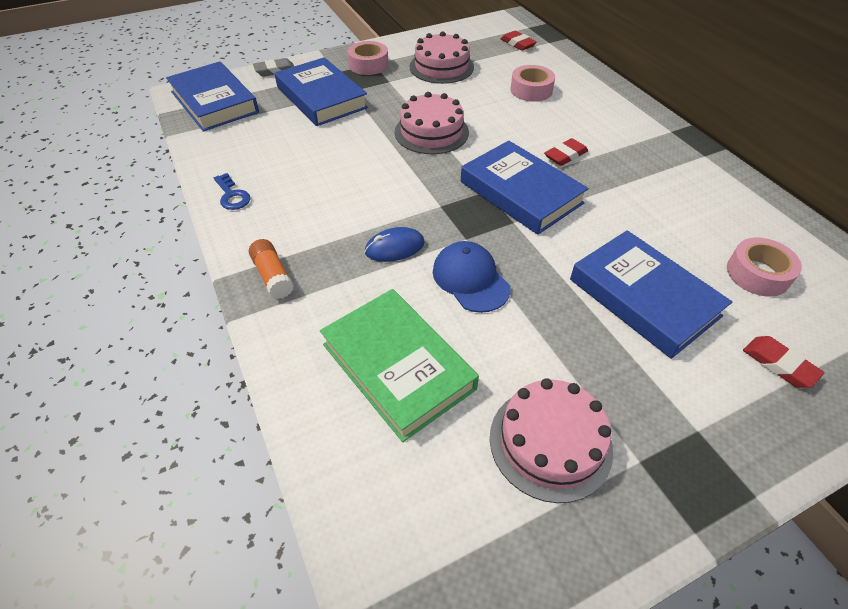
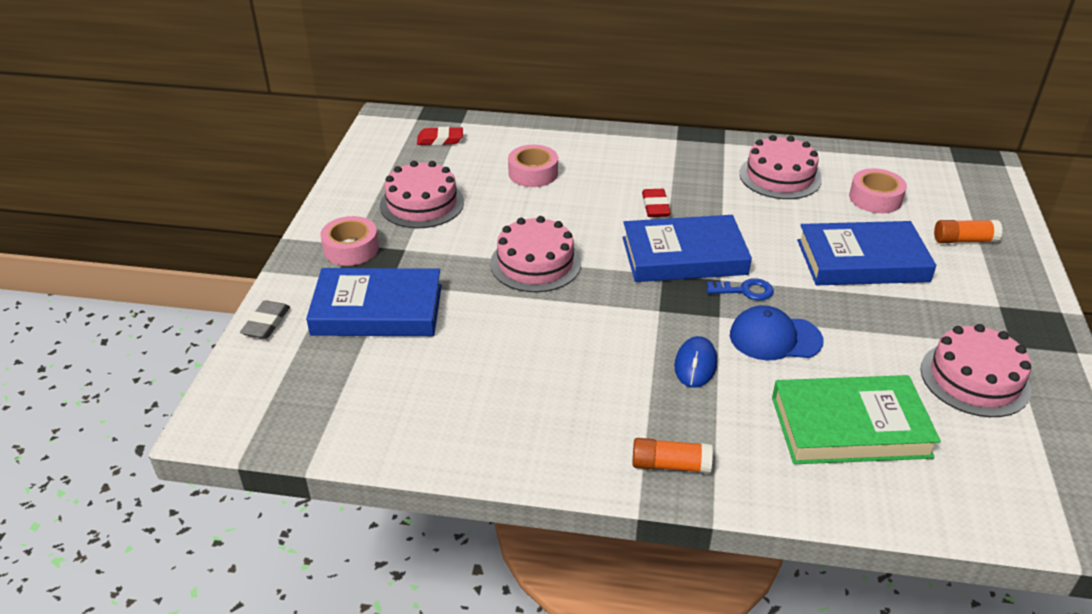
camera: 55 degrees left, 10 degrees down
blue book [166,61,259,132] -> none
blue key [214,173,250,210] -> blue key moved to [707,278,774,300]
red eraser [743,336,825,388] -> orange glue stick [934,220,1002,243]
none -> pink cake [739,135,822,199]

